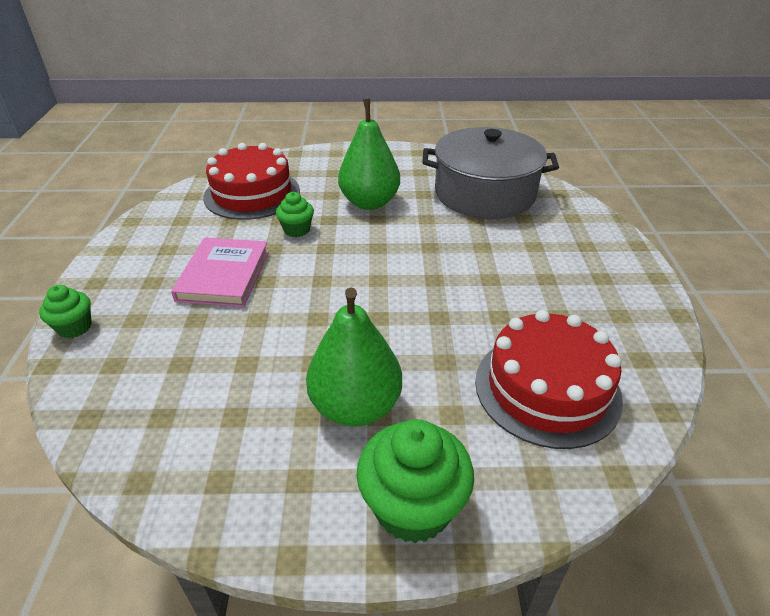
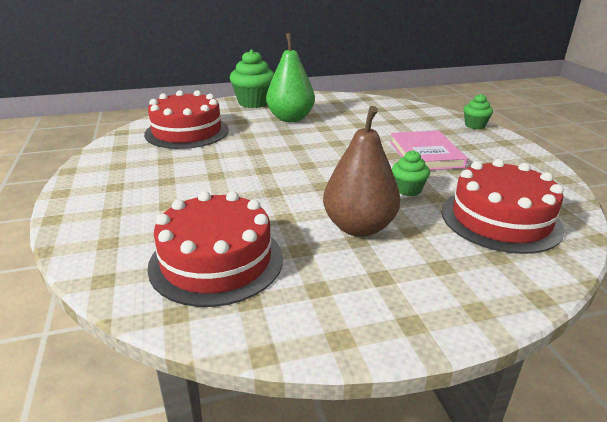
camera: 165 degrees right, 10 degrees down
green pear [338,99,400,210] -> brown pear [323,106,400,237]
grey pot [422,127,559,219] -> red cake [147,191,283,307]

